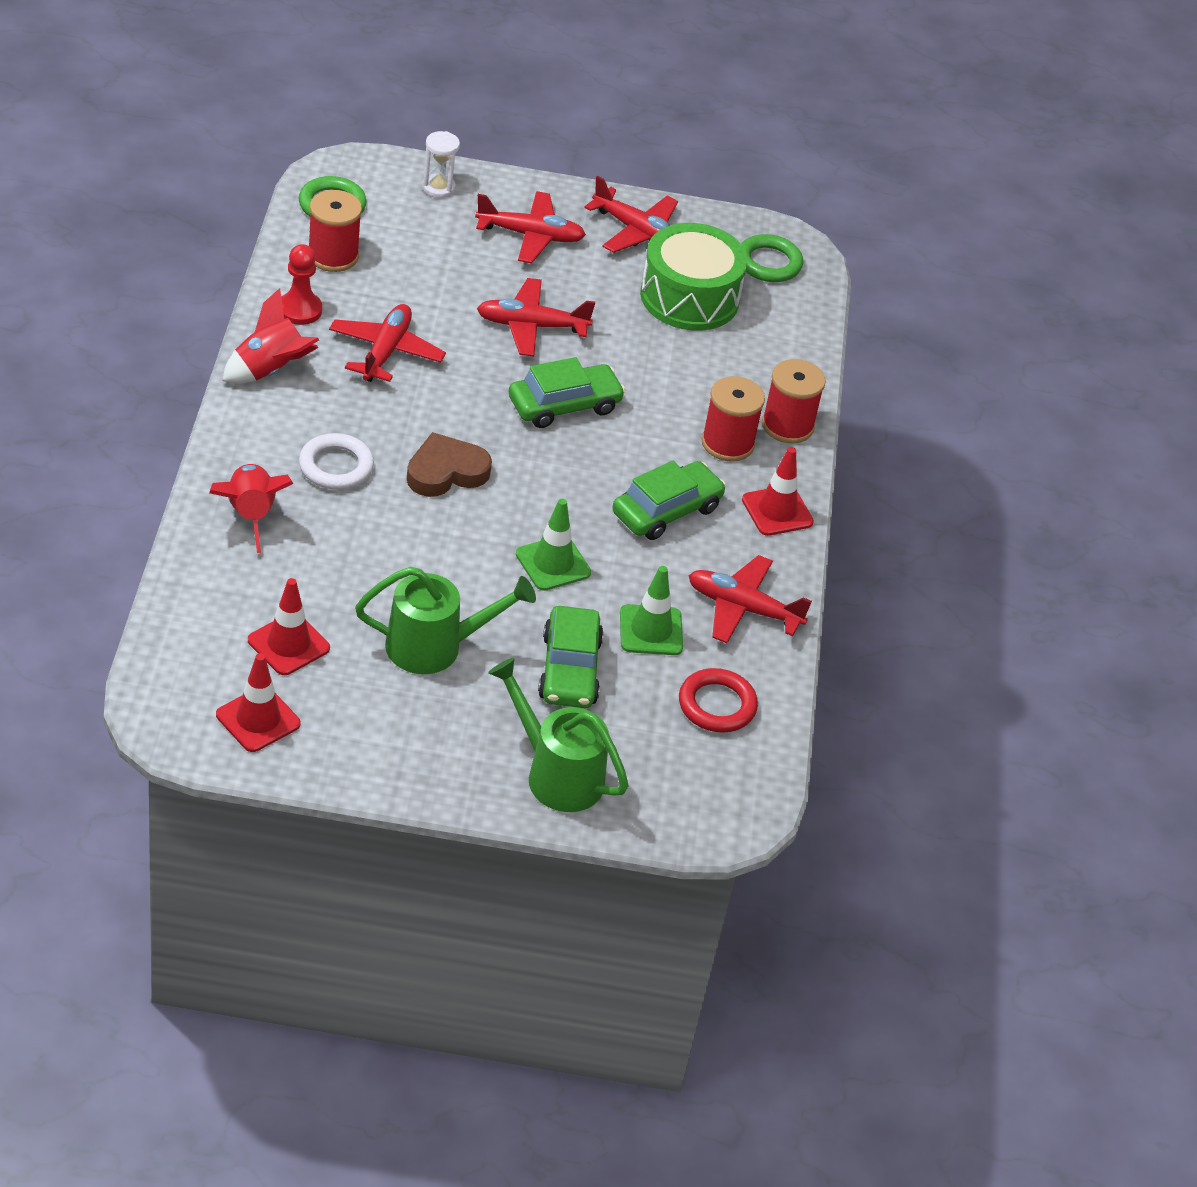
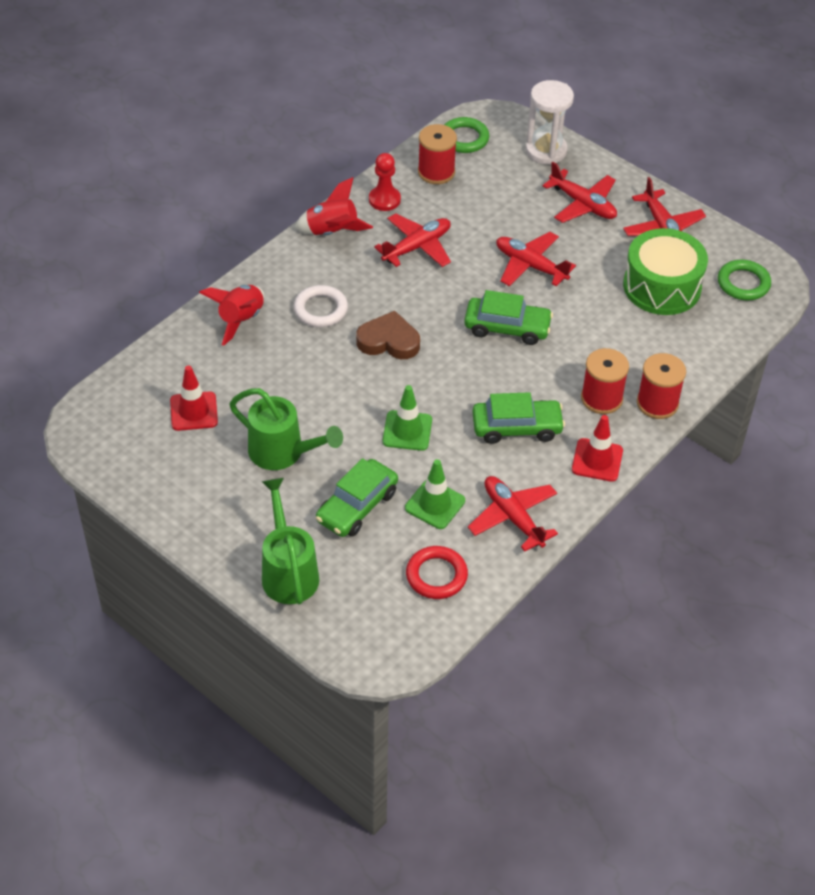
camera: 40 degrees right, 5 degrees up
red traffic cone [216,653,301,752] -> none
white hourglass [422,131,460,198] -> white hourglass [525,80,574,165], size x1.68

